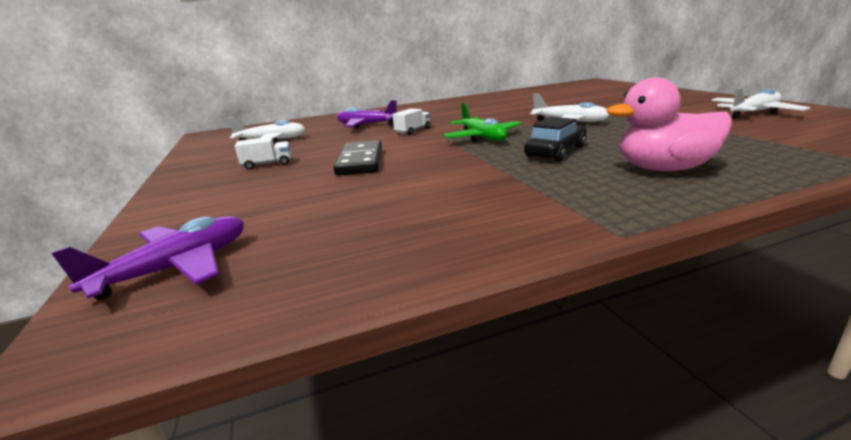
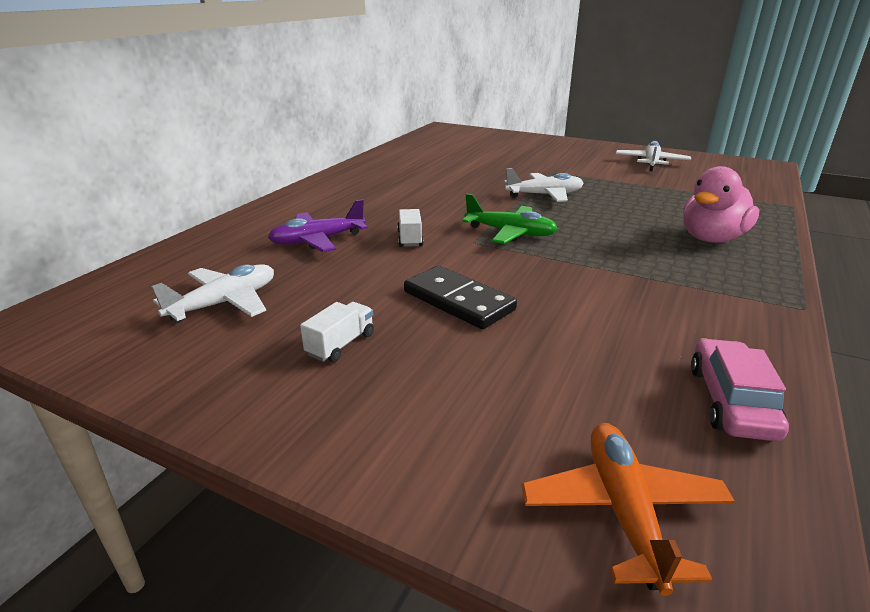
camera: 45 degrees left, 5 degrees up
purple plane [51,216,244,300] -> orange plane [521,423,735,596]
black car [524,117,587,161] -> none
none -> pink car [691,338,789,441]

